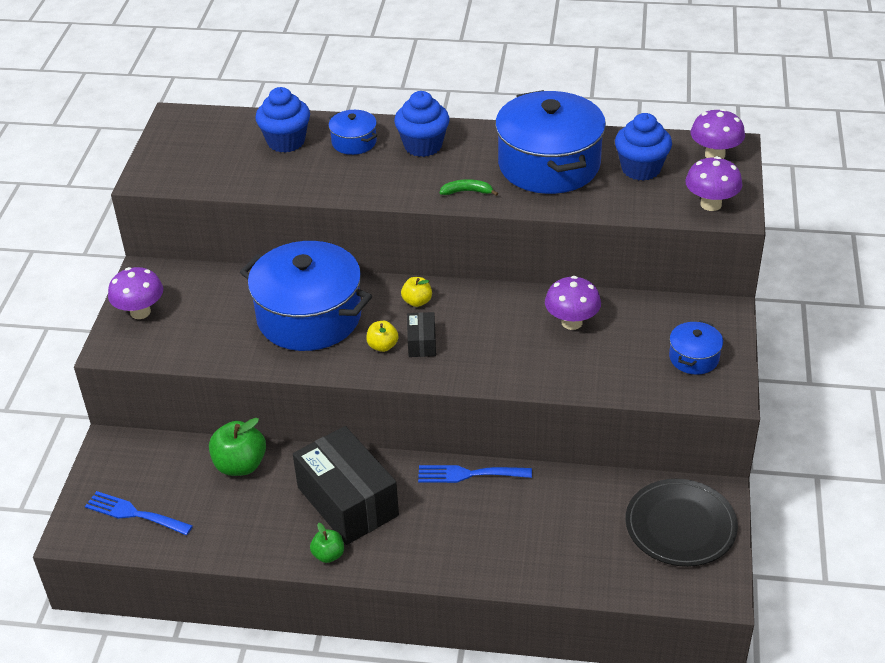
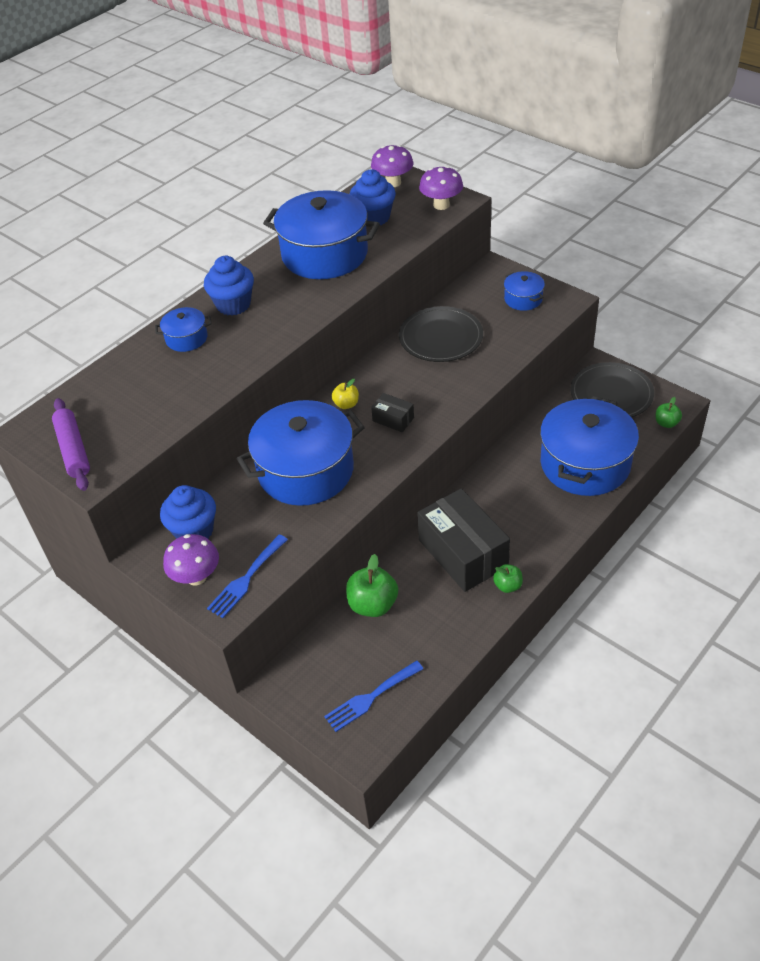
camera: 55 degrees left, 5 degrees up
blue cupcake [255,87,310,153] -> blue cupcake moved to [160,485,216,539]
black box [293,426,399,545] -> black box turned 60 degrees clockwise [417,488,510,592]
yellow apple [366,321,398,352] -> none
blue fork [418,465,532,483] -> blue fork moved to [207,534,288,618]
green banana [440,179,498,196] -> none
purple mushroom [545,276,601,330] -> black plate [399,306,483,362]
none -> purple rolling pin [52,398,90,491]
none -> blue pot [540,396,639,496]
none -> green apple [655,397,682,428]

